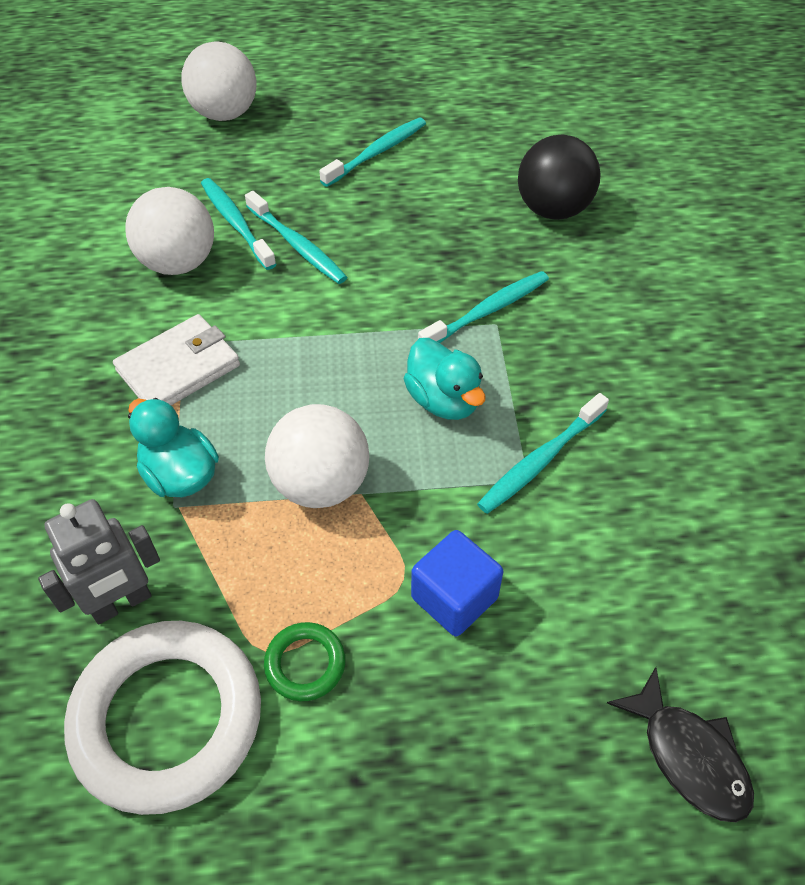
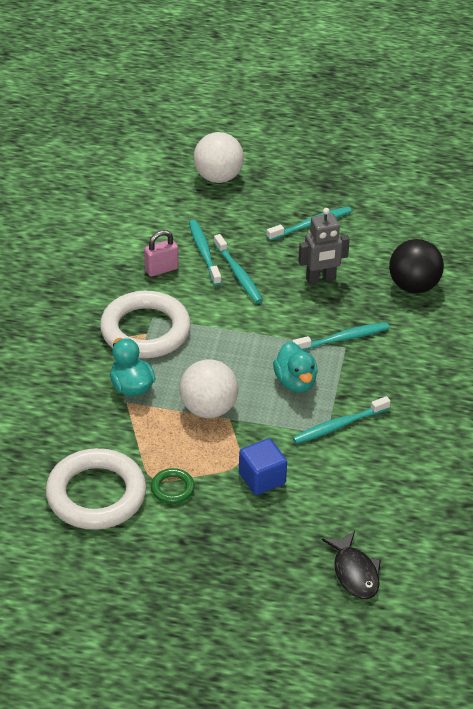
camera: 15 degrees right, 10 degrees down
grey robot [38,499,160,624] -> grey robot moved to [298,208,350,284]
white wallet [113,314,240,405] -> white ring [100,291,191,358]
white ball [125,187,214,275] -> pink padlock [144,230,178,277]

